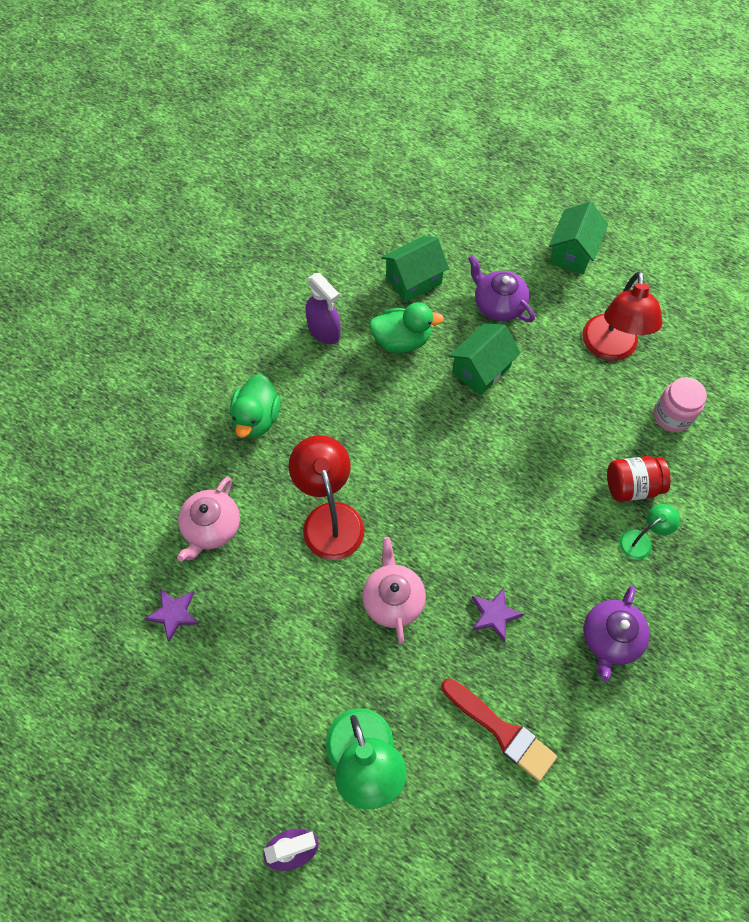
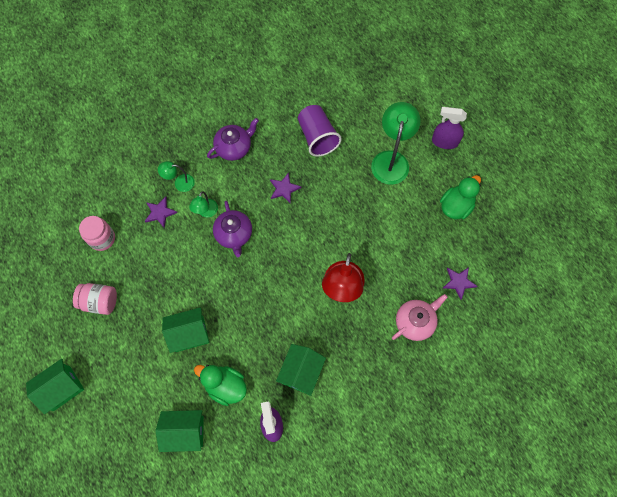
camera: 150 degrees left, 5 degrees up
green duck [230,374,281,438] -> green duck moved to [440,175,481,220]
pink teapot [362,537,426,644] -> none
red brush [441,678,557,782] -> purple cup [298,105,342,157]
purple teapot [468,255,535,322] -> purple teapot moved to [213,201,252,257]
red lamp [582,271,663,361] -> pink jar [73,283,117,315]
red jar [607,456,671,502] -> purple star [145,197,177,228]
none -> green lamp [189,191,218,218]
none -> green house [276,344,326,396]

